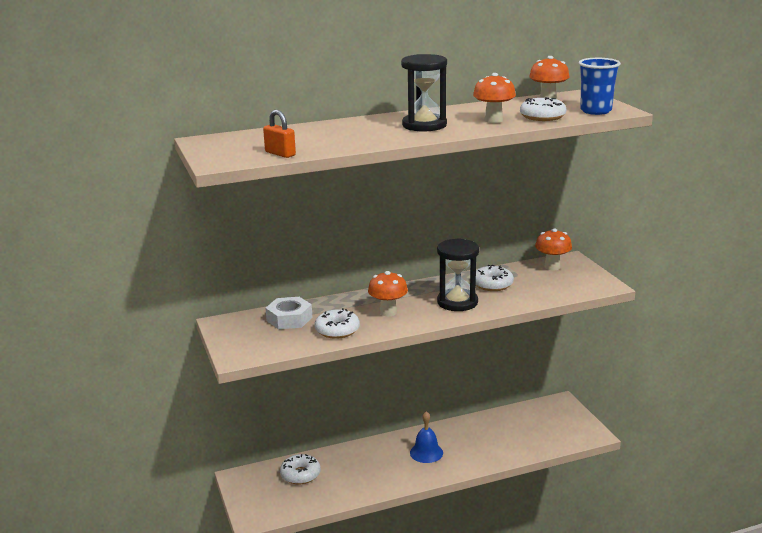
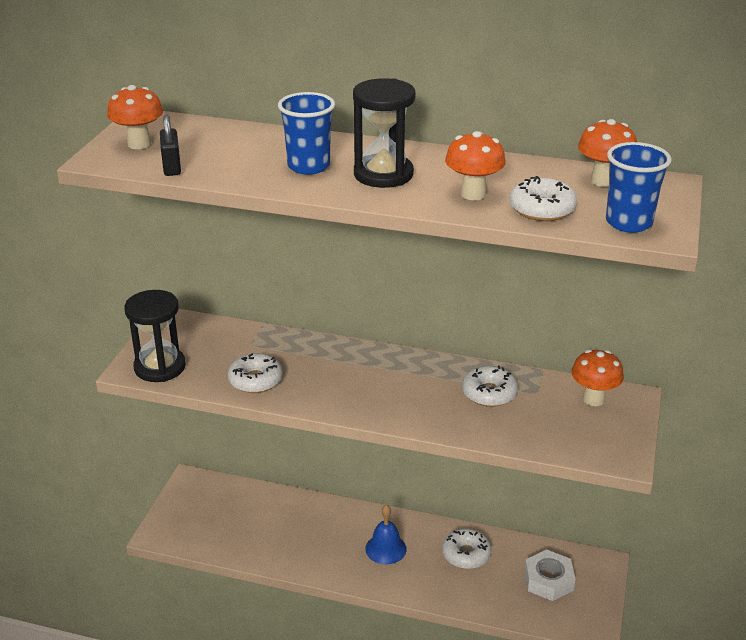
camera: 35 degrees right, 10 degrees up
orange padlock [263,110,296,158] -> black padlock [160,115,181,176]
white nut [266,297,312,329] -> white nut moved to [524,549,575,601]
white donut [280,454,321,484] -> white donut moved to [442,529,491,569]
orange mushroom [368,271,408,316] -> orange mushroom moved to [107,85,163,149]
black hourglass [437,238,479,311] -> black hourglass moved to [124,290,186,382]
none -> blue cup [278,92,335,175]

